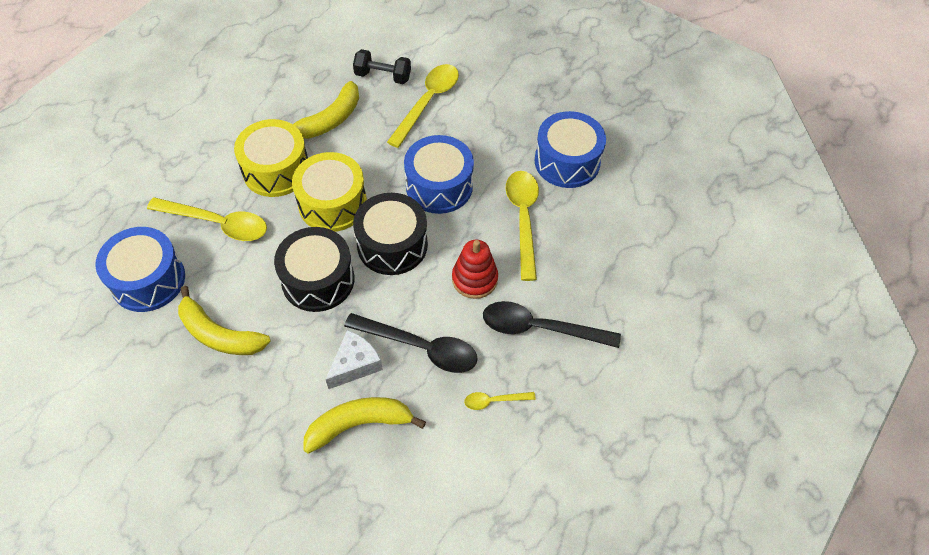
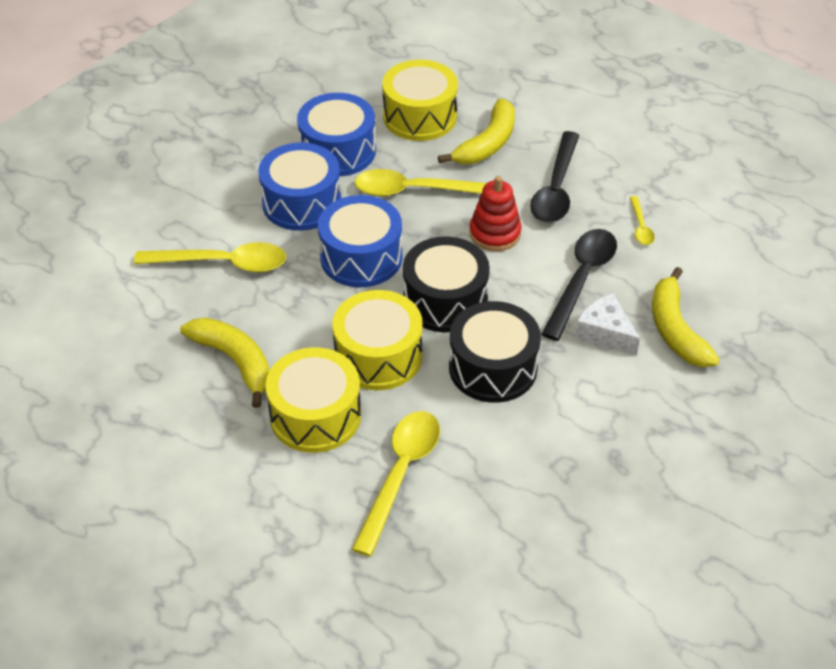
camera: 85 degrees left, 10 degrees down
blue drum [95,227,185,312] -> blue drum moved to [258,142,341,231]
yellow banana [178,286,271,355] -> yellow banana moved to [438,98,515,164]
black dumbbell [353,49,411,84] -> none
yellow spoon [387,64,459,148] -> yellow spoon turned 150 degrees clockwise [134,242,286,272]
none -> yellow drum [382,60,458,141]

